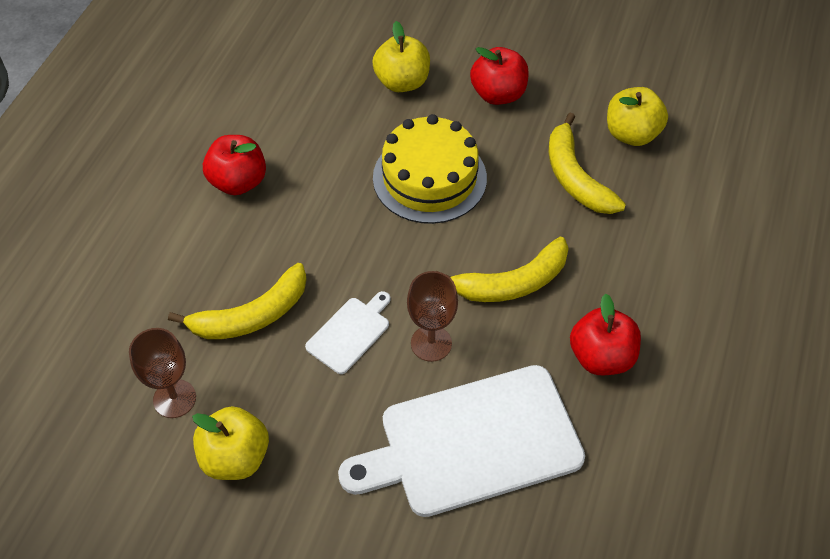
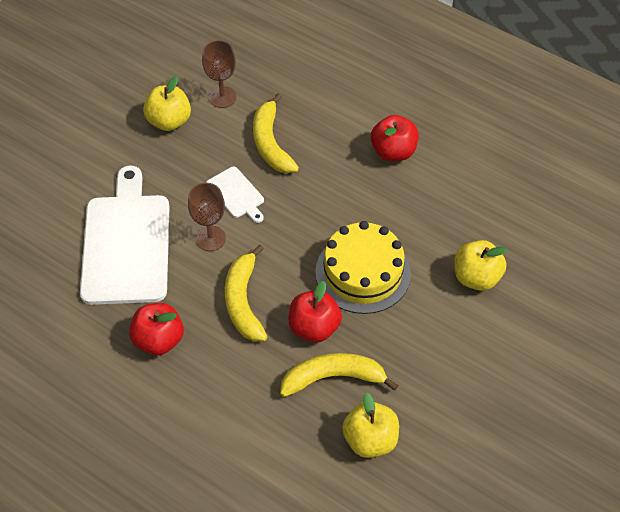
camera: 105 degrees right, 0 degrees up
red apple [470,47,529,105] -> red apple moved to [289,281,342,342]

